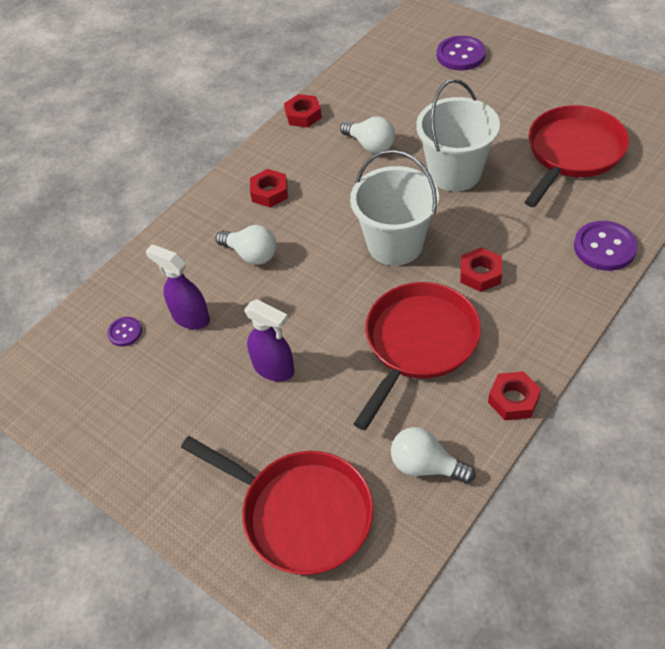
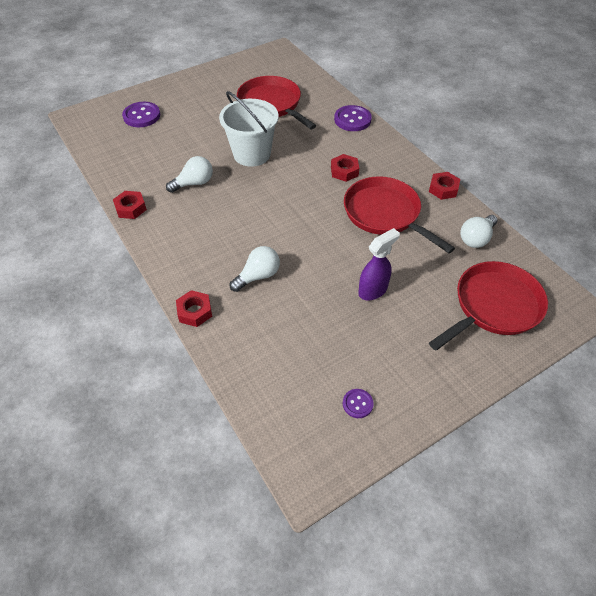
camera: 75 degrees left, 0 degrees up
purple button [107,317,142,346] -> purple button moved to [343,389,374,418]
purple spray bottle [145,244,210,330] -> none
red nut [250,169,288,207] -> red nut moved to [176,290,212,327]
white bucket [350,150,439,266] -> none

